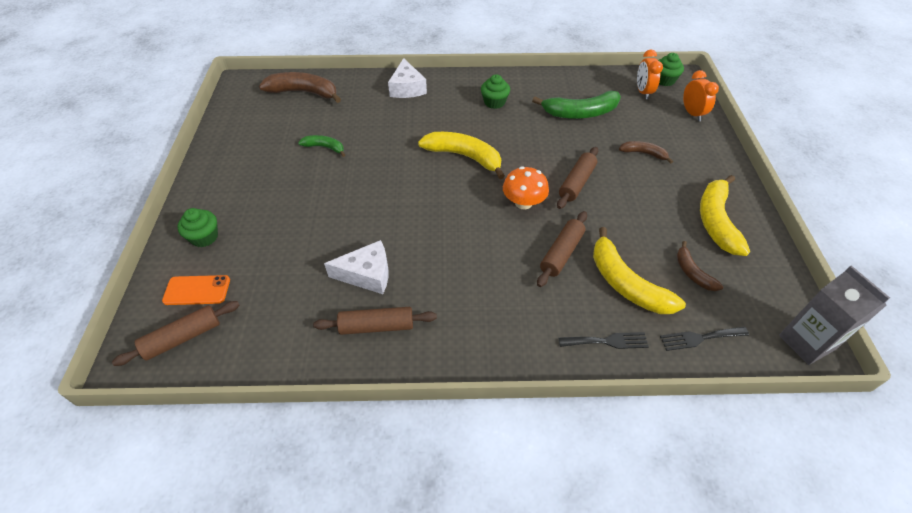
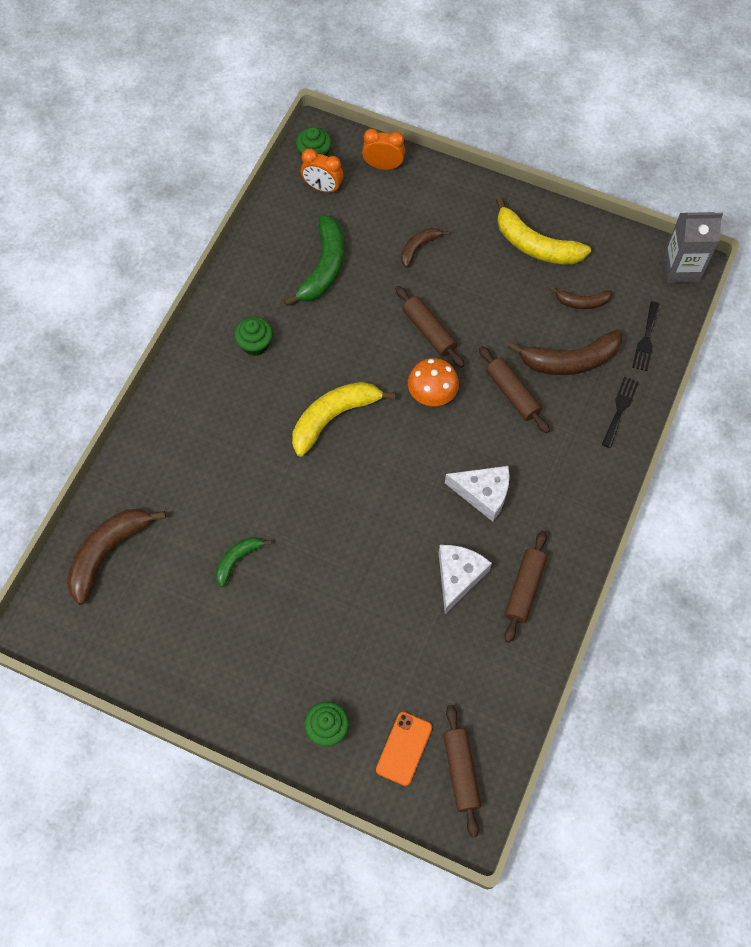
camera: 65 degrees left, 15 degrees up
white cheese [388,58,427,98] -> white cheese moved to [445,466,510,522]
yellow banana [593,227,686,314] -> brown banana [508,330,622,375]

